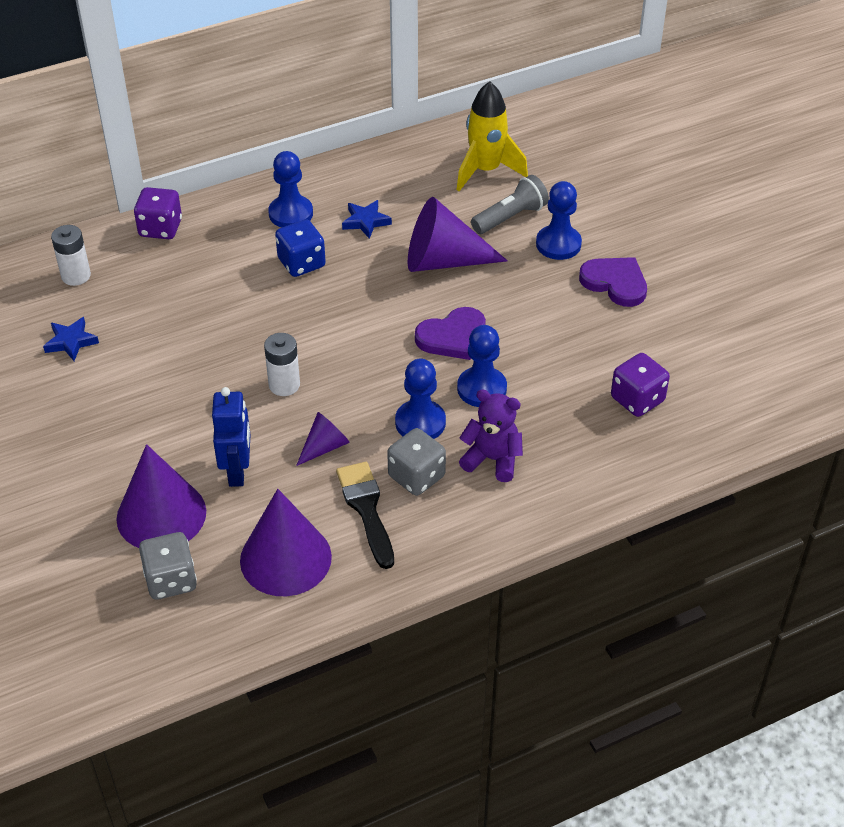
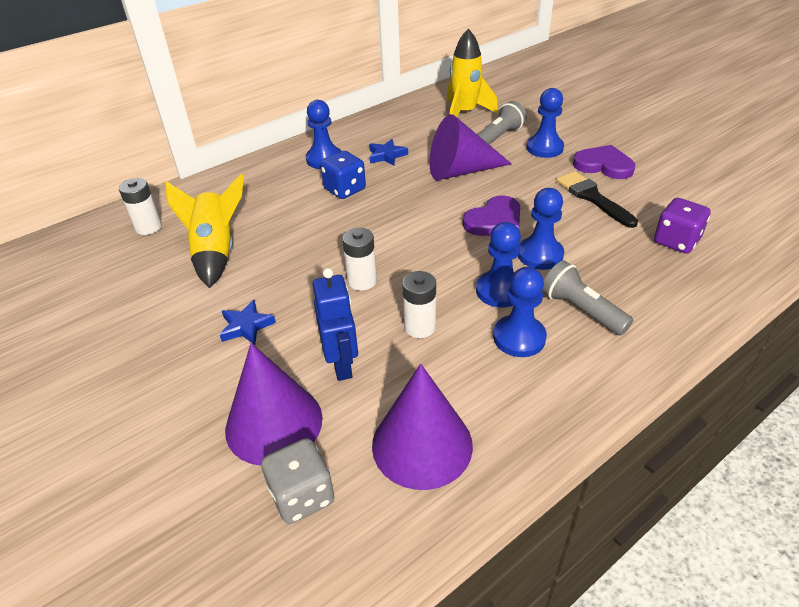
camera: 10 degrees left, 5 degrees down
blue star [43,317,99,361] -> blue star moved to [220,300,276,345]
purple dice [134,187,182,239] -> none
purple cone [296,412,350,466] -> white battery [402,271,436,338]
black brush [336,462,394,569] -> black brush moved to [556,171,638,228]
grey dice [387,428,446,496] -> blue pawn [493,267,547,357]
purple teddy bear [459,390,523,482] -> grey flashlight [542,260,633,336]
none -> yellow rocket [165,174,244,288]

